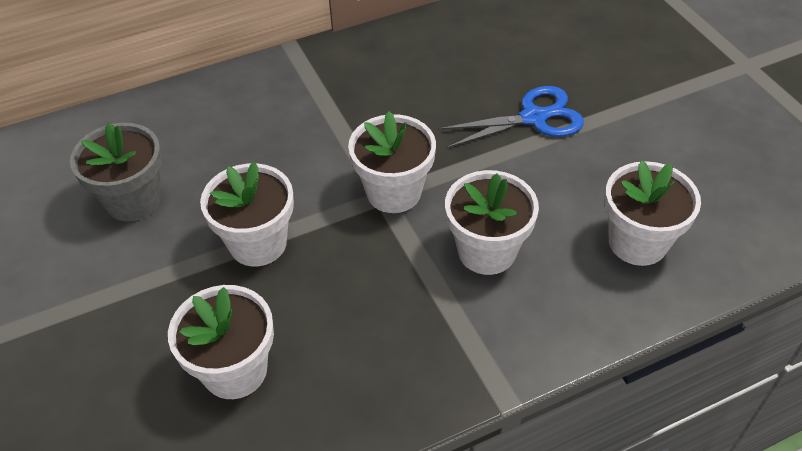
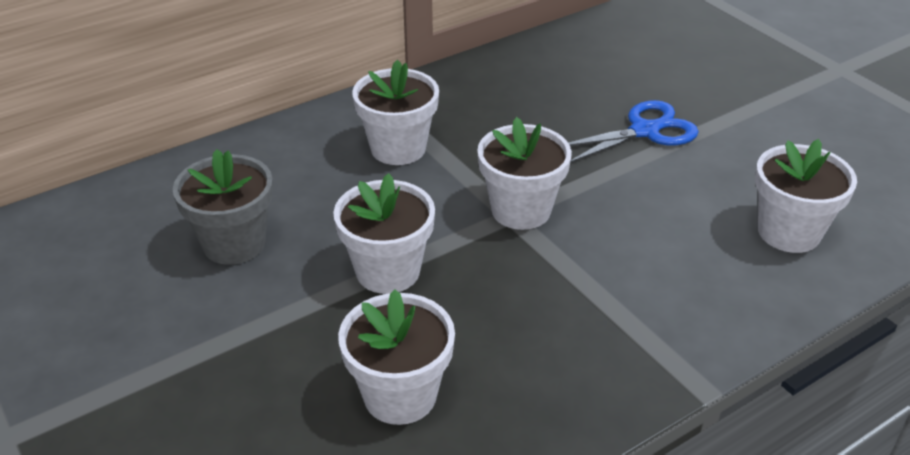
camera: 10 degrees left, 10 degrees down
white flower pot [445,170,539,275] -> white flower pot moved to [352,60,439,165]

